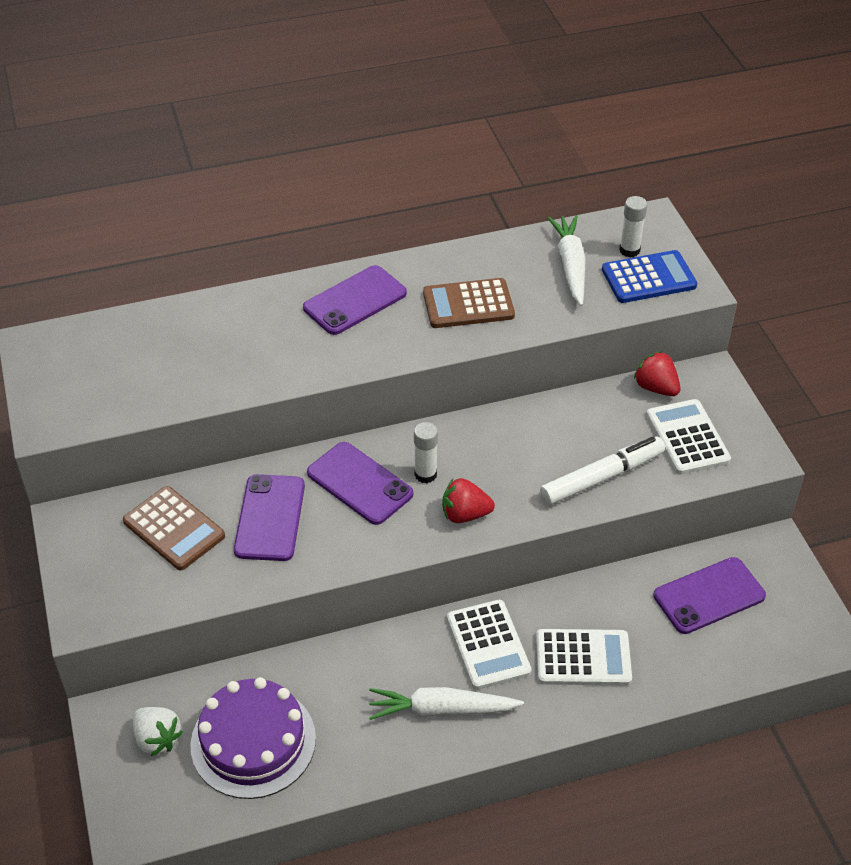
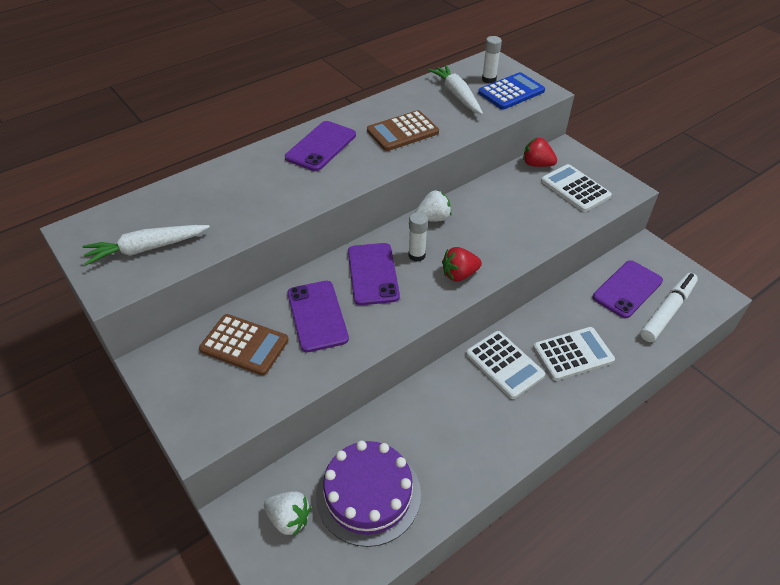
camera: 20 degrees left, 0 degrees up
purple phone [307,442,413,525] -> purple phone turned 60 degrees clockwise [348,243,400,305]
white carrot [369,687,524,720] -> white carrot moved to [82,225,210,266]
white marker [540,437,665,505] -> white marker moved to [640,273,698,342]
none -> white strawberry [415,190,452,222]

